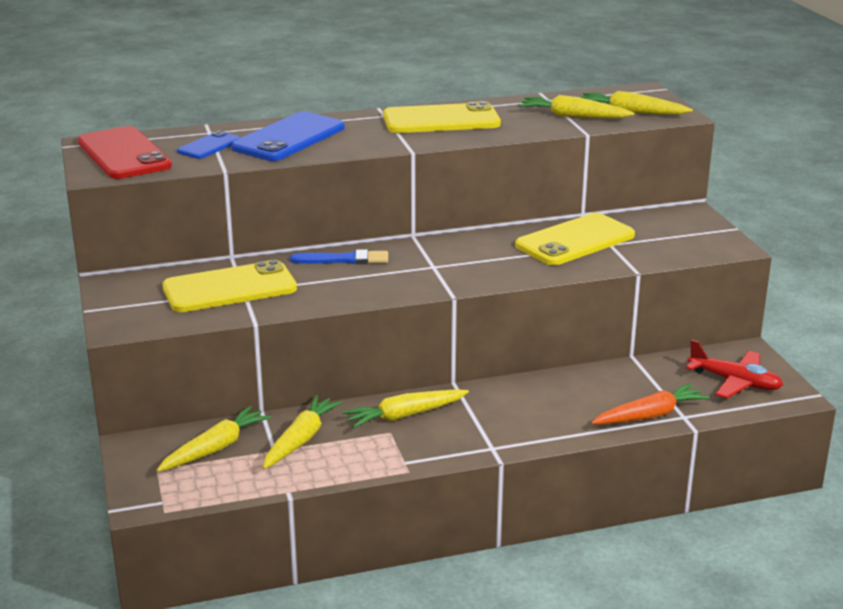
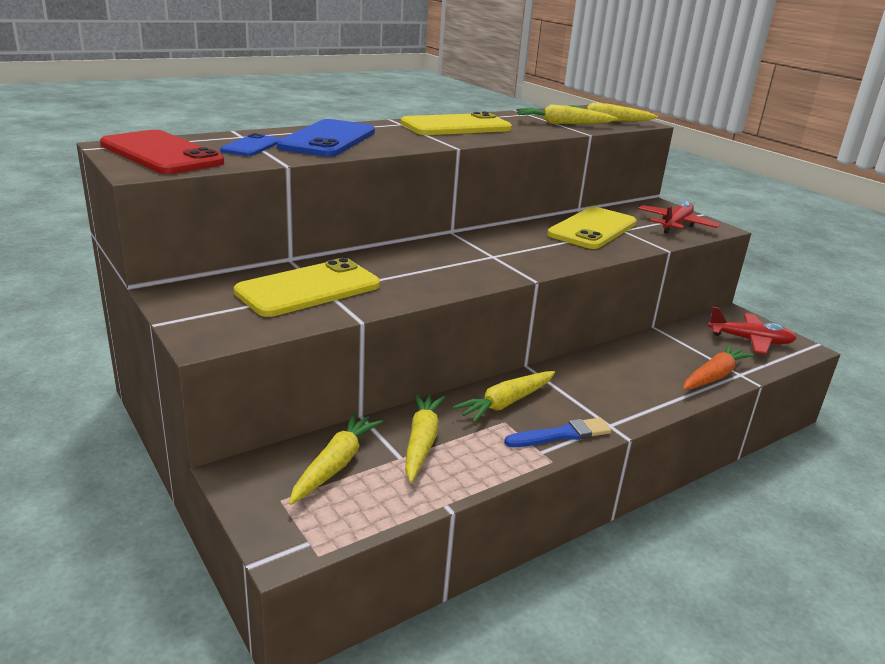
camera: 20 degrees left, 0 degrees up
blue brush [290,249,388,264] -> blue brush moved to [504,418,611,447]
none -> red plane [638,201,720,234]

